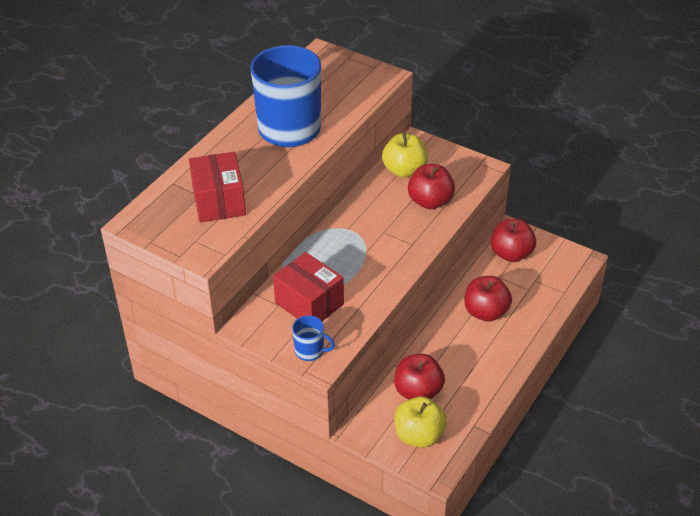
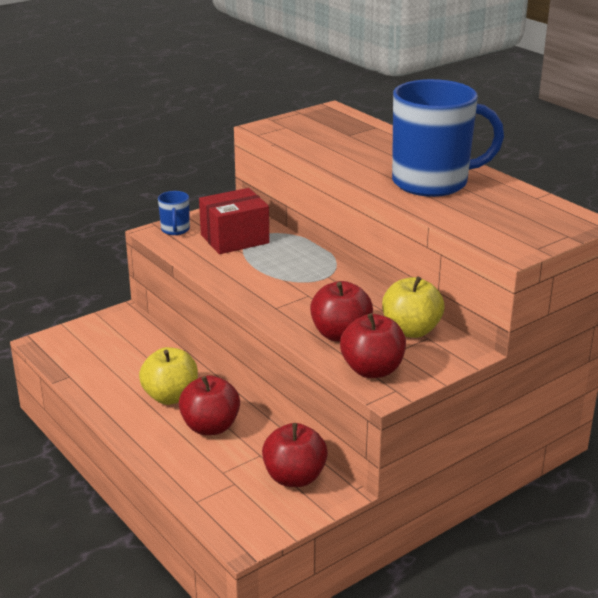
camera: 110 degrees right, 15 degrees down
red box [189,152,246,223] -> none
blue mug [292,316,335,361] -> blue mug turned 45 degrees counterclockwise [158,191,190,235]
red apple [394,354,445,399] -> red apple moved to [340,313,406,378]
yellow apple [395,396,447,448] -> yellow apple moved to [139,347,198,405]

